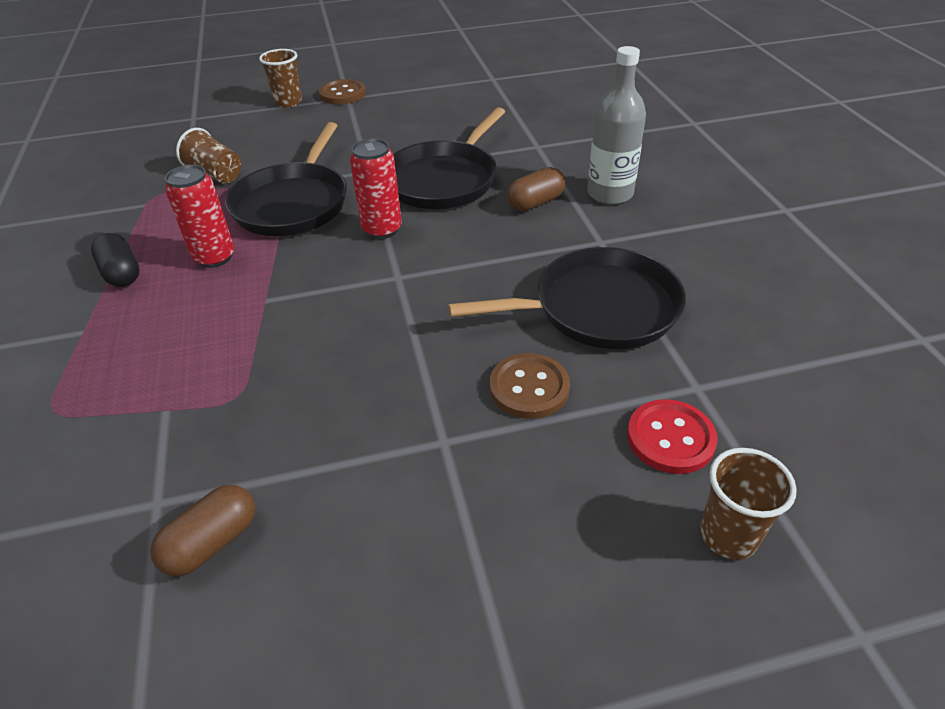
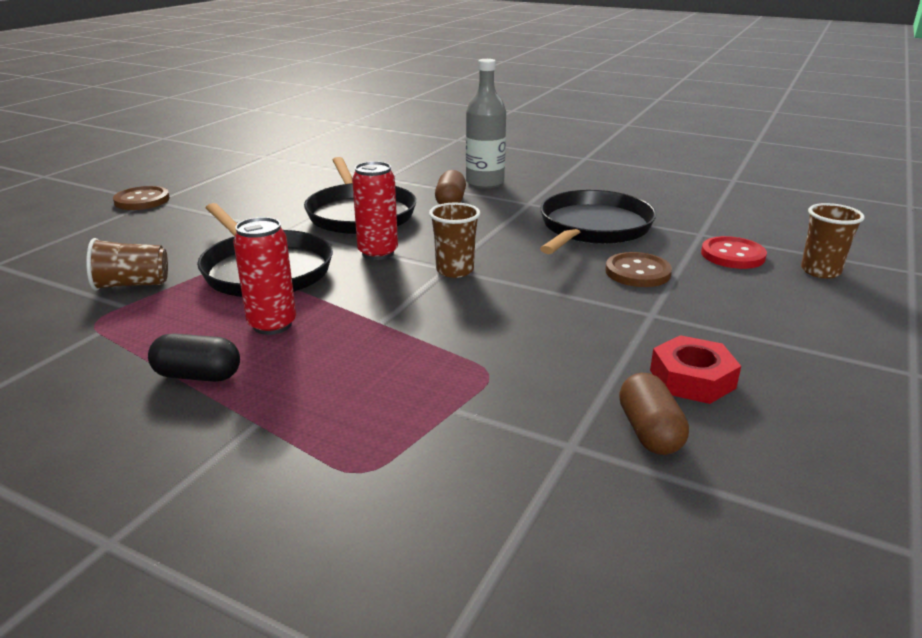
camera: 50 degrees left, 15 degrees down
brown cup [259,49,302,108] -> brown cup moved to [429,203,480,278]
none -> red nut [650,335,741,404]

